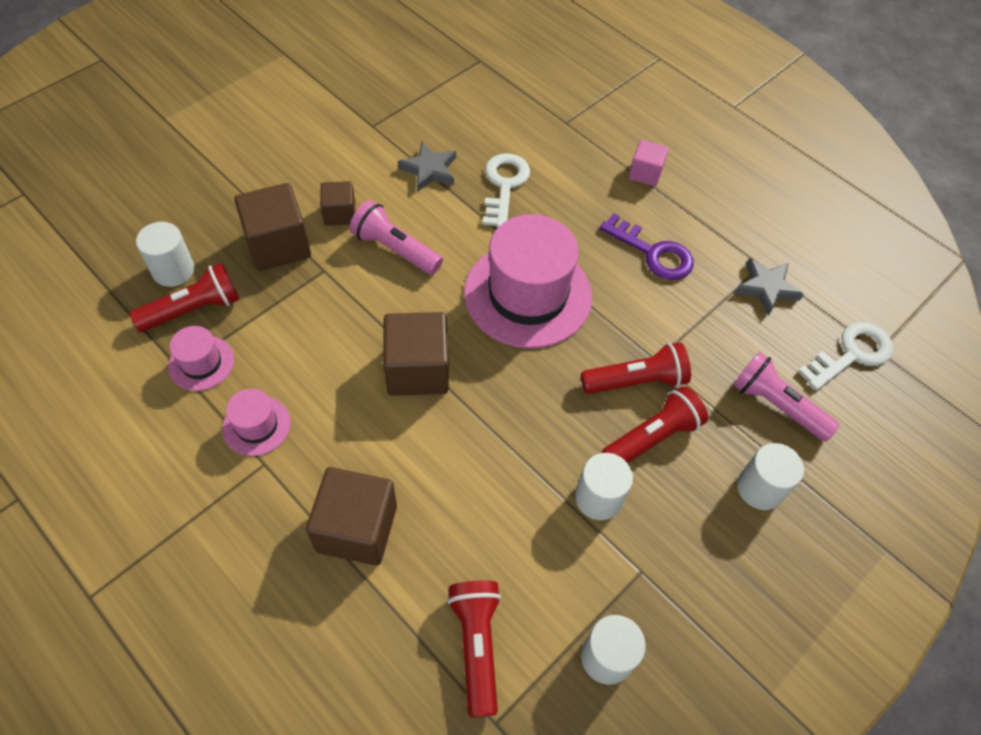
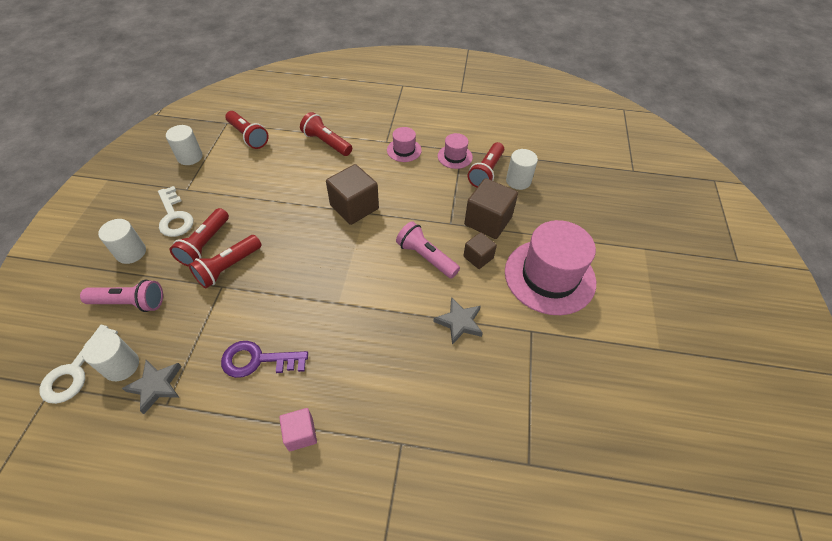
camera: 145 degrees right, 5 degrees down
brown cube [306,467,397,566] -> red flashlight [300,112,352,156]
pink flashlight [350,200,443,275] -> pink flashlight turned 135 degrees counterclockwise [396,221,460,279]
pink hat [464,214,592,348] -> pink hat moved to [505,220,596,315]
white key [483,153,530,228] -> white key moved to [158,186,194,237]
white cylinder [575,453,633,520] -> white cylinder moved to [82,332,139,381]

